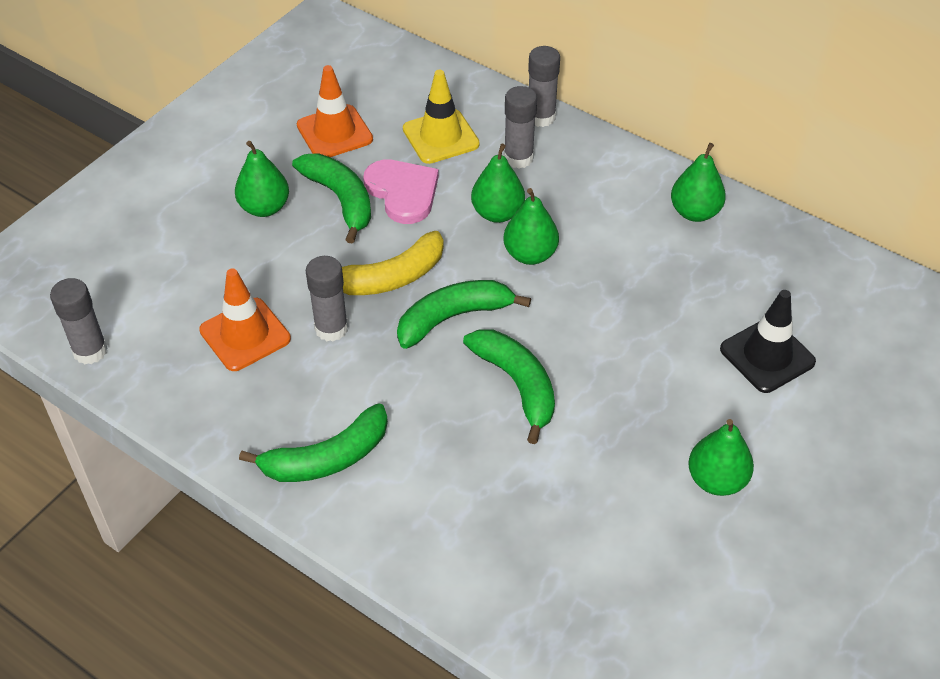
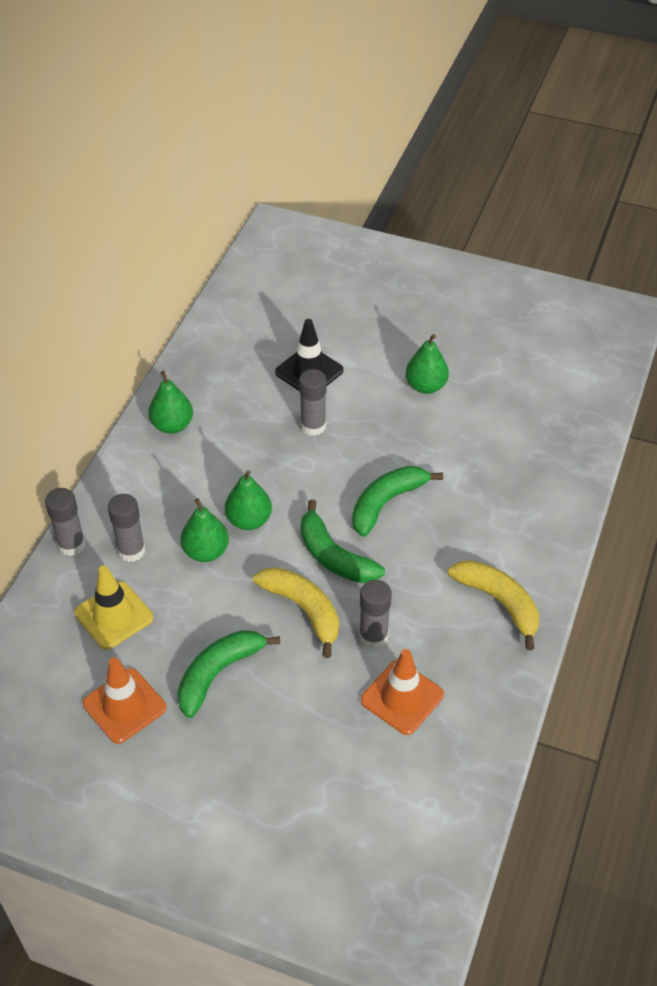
camera: 105 degrees left, 0 degrees up
grey glue stick [50,278,107,364] -> grey glue stick moved to [299,369,327,436]
green pear [235,141,289,217] -> none
green banana [239,403,388,482] -> yellow banana [448,560,539,650]
pink heart [363,160,439,224] -> none

